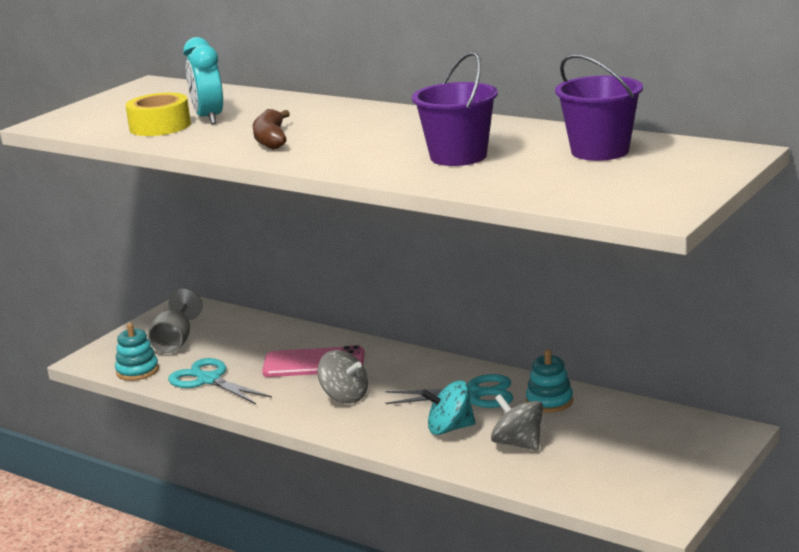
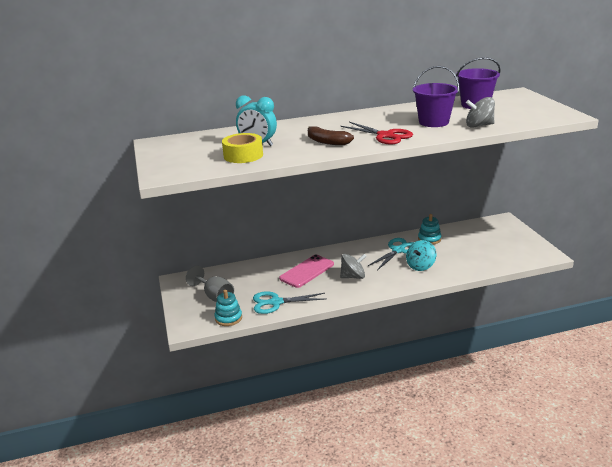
camera: 50 degrees left, 5 degrees up
grey spinning top [491,394,543,451] -> grey spinning top moved to [466,97,495,128]
none -> red scissors [341,122,413,144]

